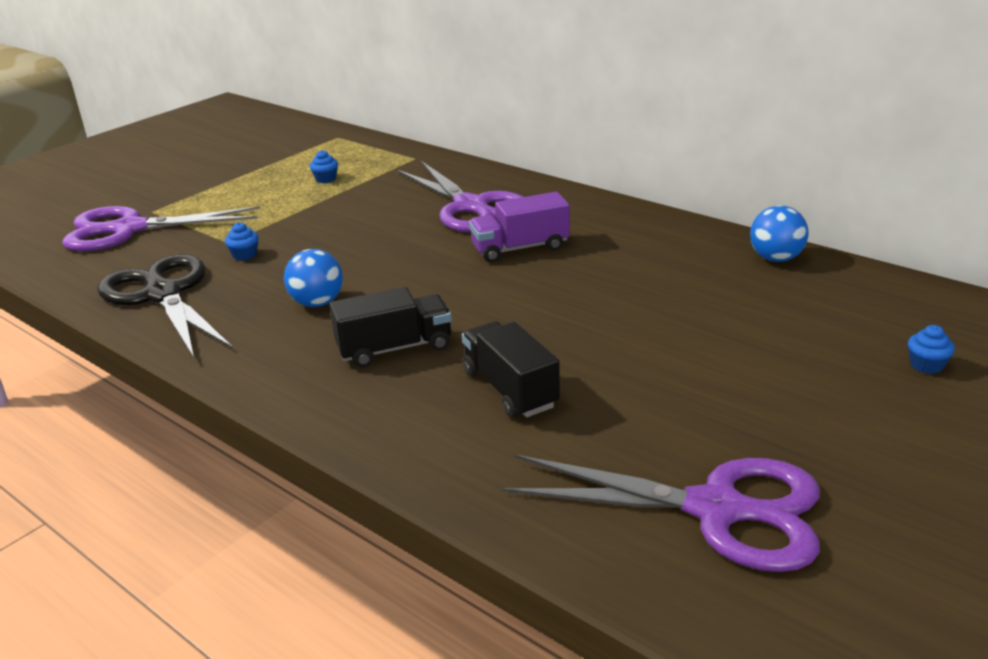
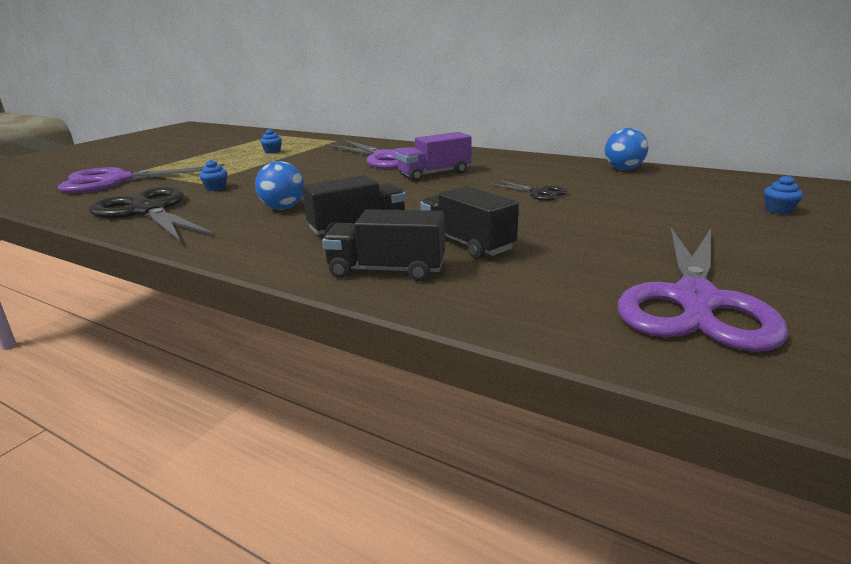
camera: 10 degrees left, 5 degrees down
purple scissors [502,454,820,572] -> purple scissors turned 105 degrees clockwise [618,228,788,352]
none -> black truck [322,209,445,281]
none -> black scissors [489,180,568,201]

